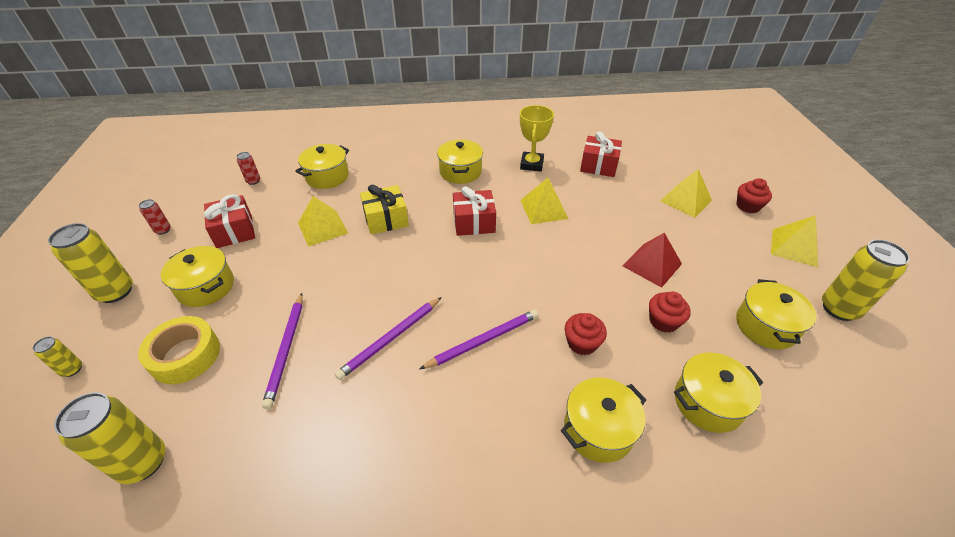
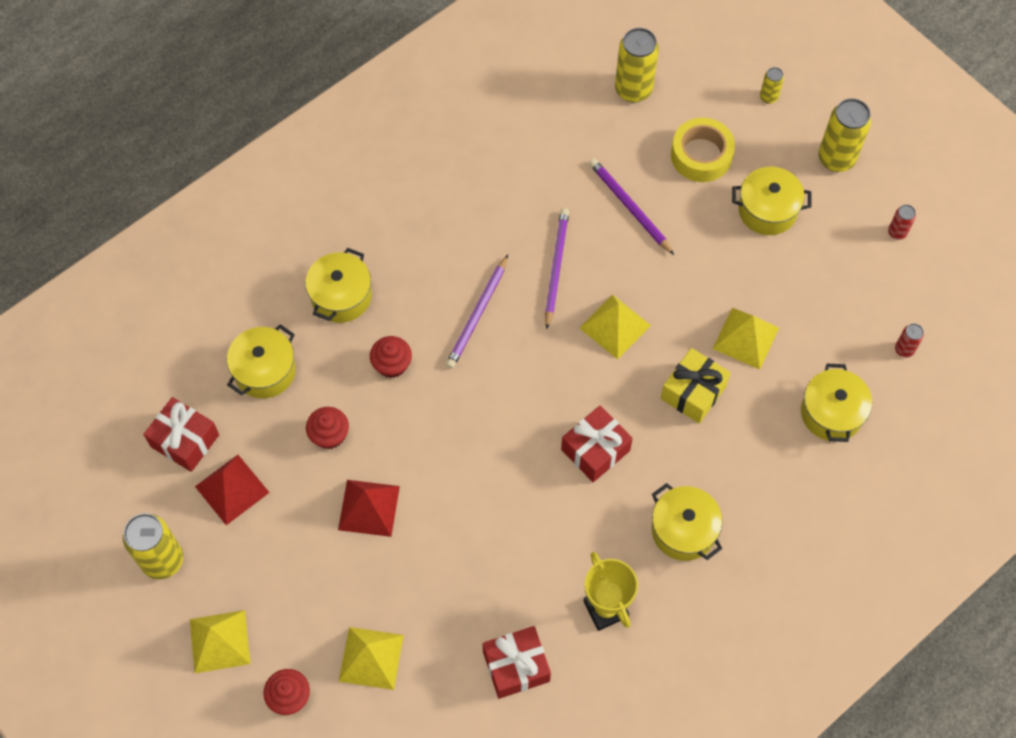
camera: 145 degrees right, 20 degrees up
red gift [204,194,255,248] -> red gift moved to [143,397,219,472]
yellow pyramid [520,178,569,224] -> yellow pyramid moved to [580,295,651,359]
yellow pot [736,279,816,349] -> red pyramid [195,455,270,525]

